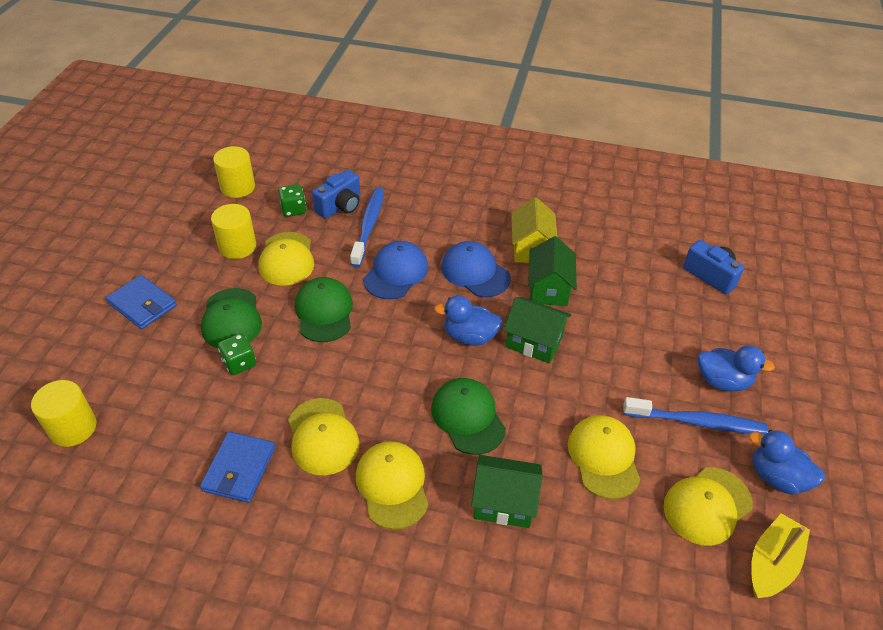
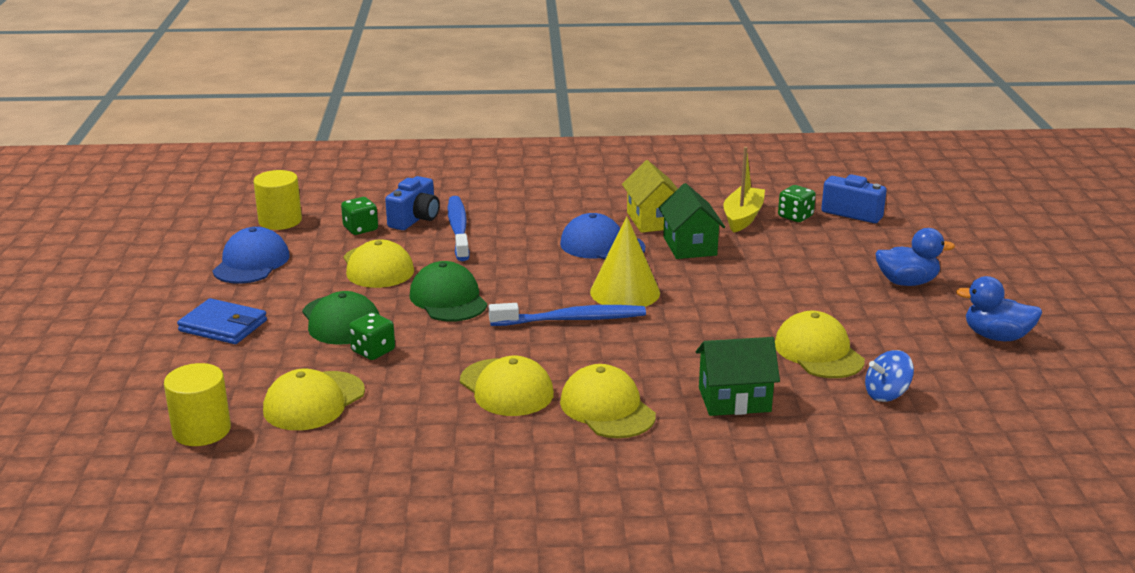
camera: 15 degrees left, 20 degrees down
blue wallet [200,431,275,503] -> none
yellow cylinder [211,204,256,259] -> none
blue cap [363,241,428,300] -> blue cap moved to [213,227,290,284]
green cap [431,378,506,455] -> none
blue duck [434,296,503,346] -> yellow cone [590,216,660,307]
green house [503,297,571,363] -> none
blue toothbrush [623,397,768,434] -> blue toothbrush moved to [489,303,646,326]
yellow cap [664,467,753,546] -> yellow cap moved to [263,369,365,430]
yellow boat [751,513,810,599] -> yellow boat moved to [723,147,765,232]
none -> green dice [778,185,816,222]
none -> blue spinning top [865,350,914,402]

